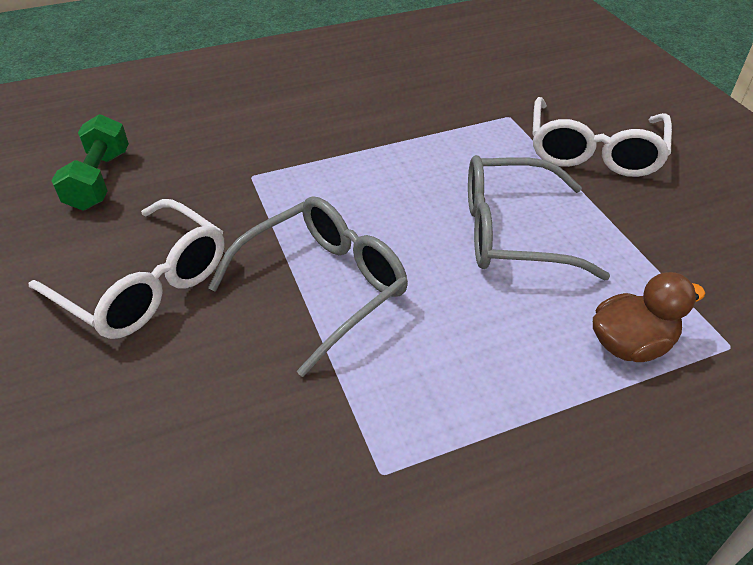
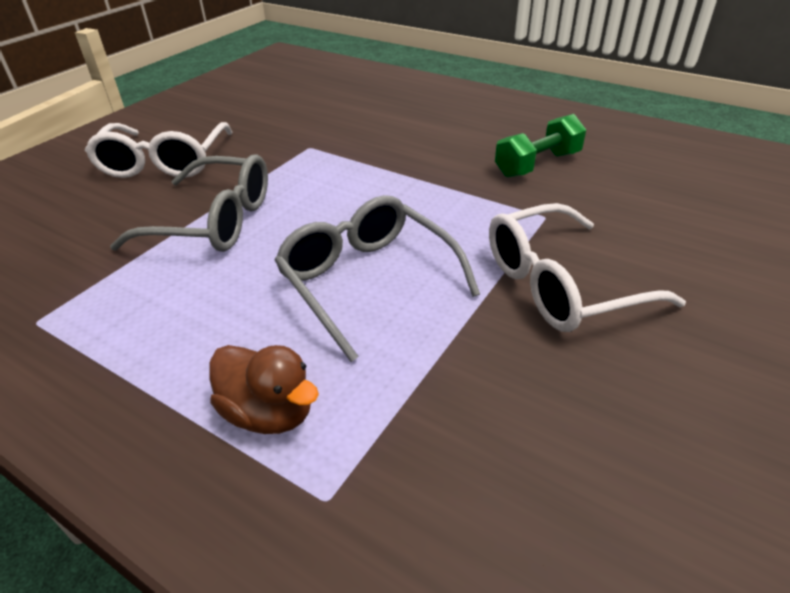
camera: 55 degrees right, 5 degrees down
green dumbbell [51,114,129,210] -> green dumbbell moved to [495,114,586,178]

